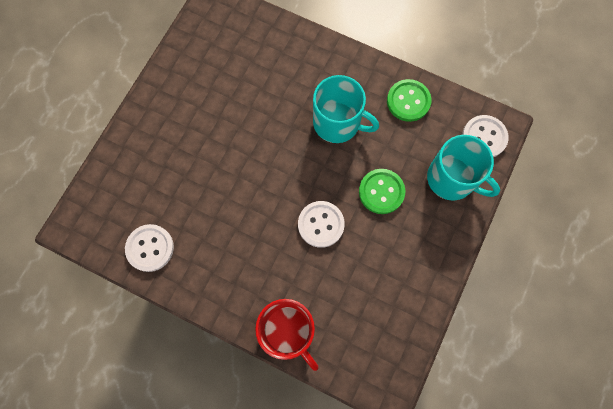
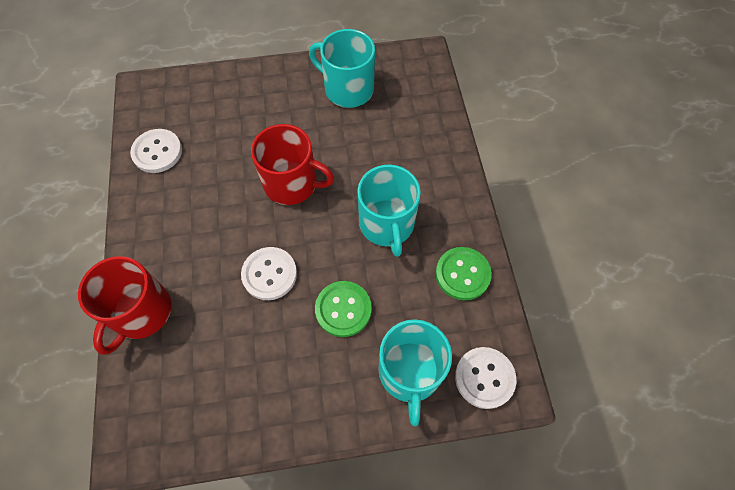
camera: 55 degrees right, 10 degrees down
none -> red mug [251,124,334,205]
none -> turquoise mug [309,29,375,108]

